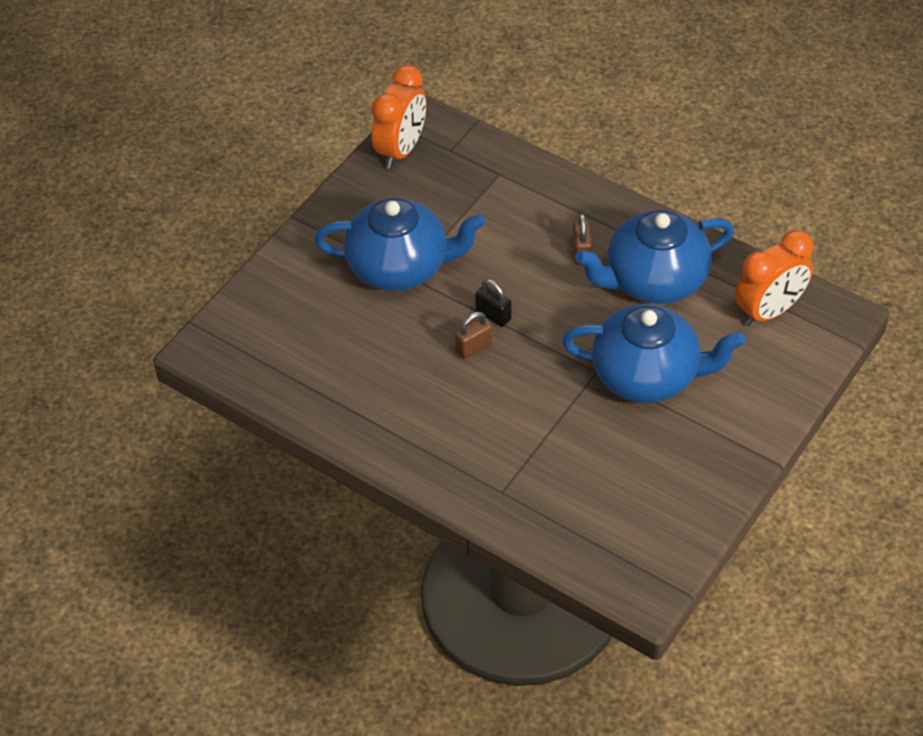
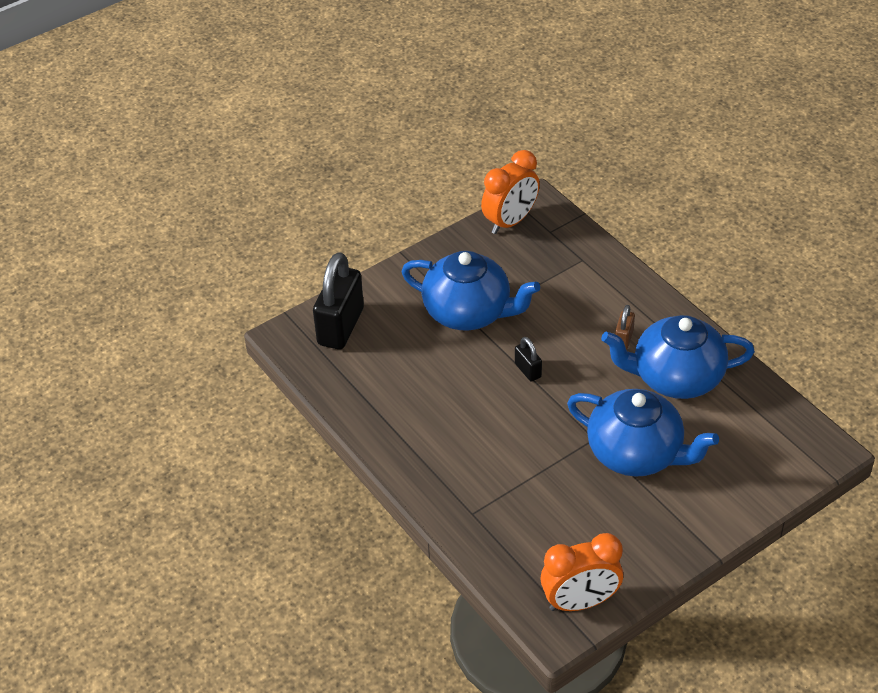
camera: 20 degrees right, 5 degrees down
brown padlock [455,312,493,359] -> none
orange clock [735,230,814,326] -> orange clock moved to [541,533,623,611]
none -> black padlock [313,252,364,349]

